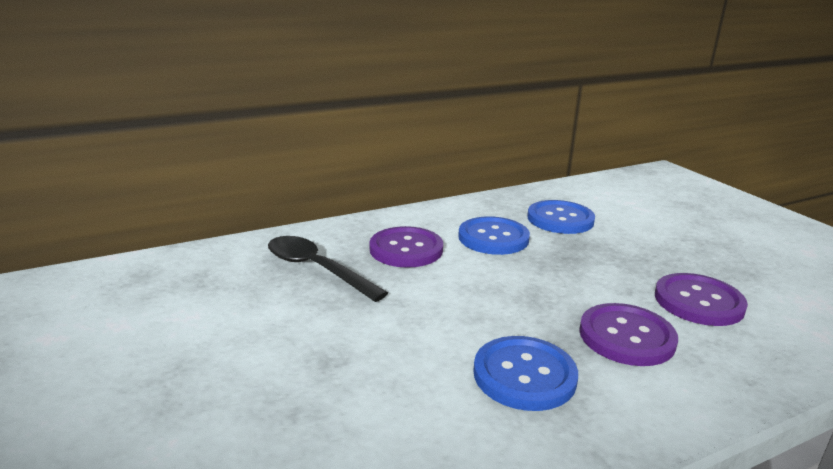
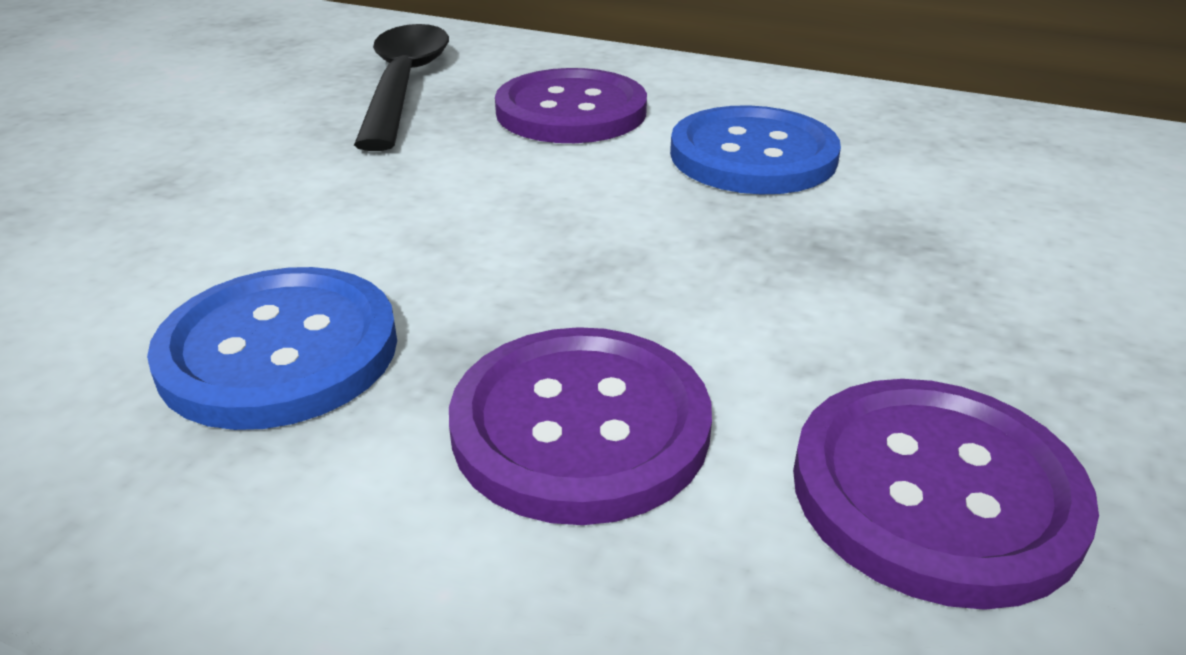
camera: 50 degrees right, 10 degrees up
blue button [527,200,595,234] -> none

